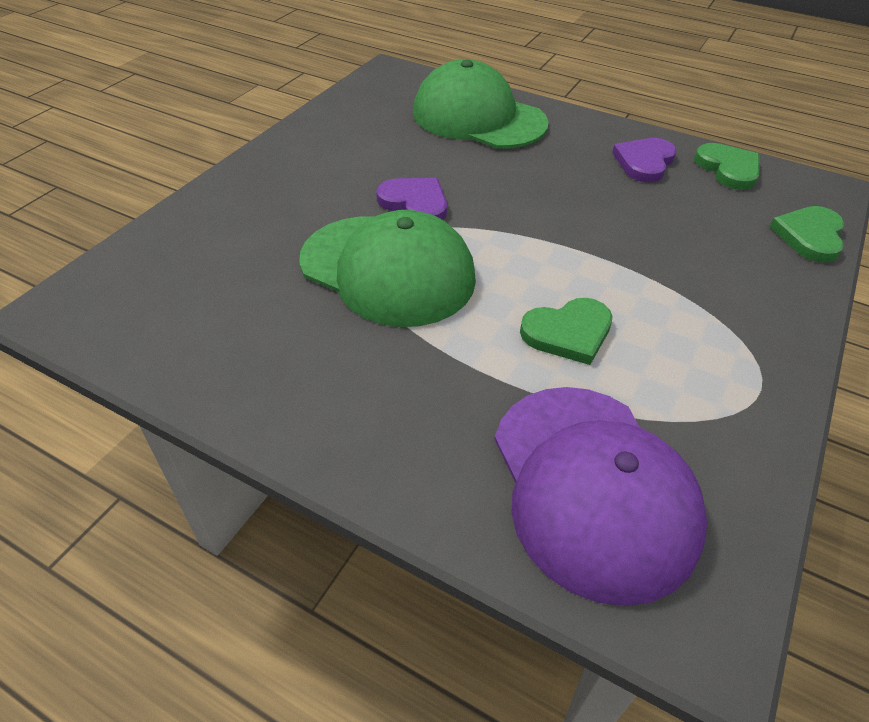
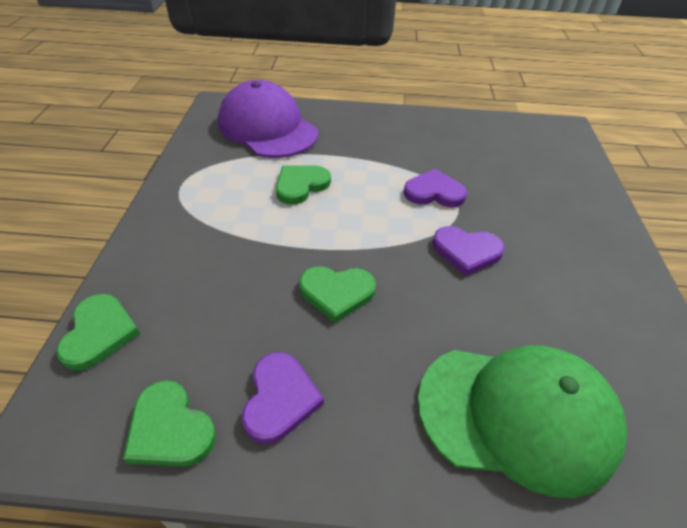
camera: 155 degrees right, 0 degrees up
green cap [299,210,476,327] -> purple heart [403,169,467,207]
none -> green heart [299,266,376,323]

